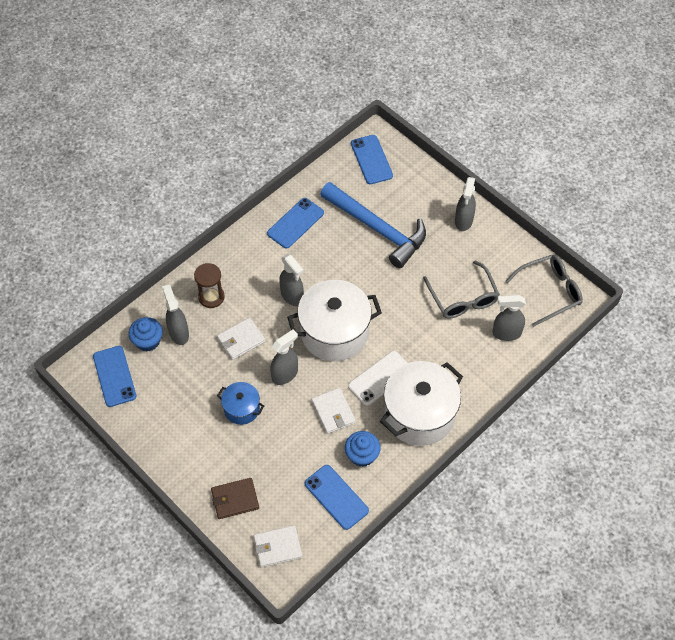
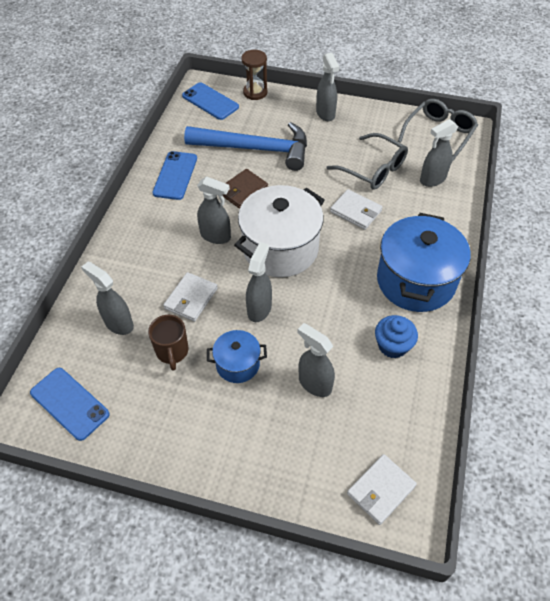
camera: 30 degrees left, 5 degrees down
blue cupcake [129,317,163,352] -> none
brown hourglass [194,263,225,308] -> brown hourglass moved to [241,50,267,100]
brown wallet [211,478,259,519] -> brown wallet moved to [223,169,268,209]
blue phone [305,465,369,530] -> none
white wallet [311,388,356,434] -> white wallet moved to [330,189,382,230]
white phone [348,351,408,406] -> none
white pot [380,361,463,446] -> blue pot [377,213,471,312]
none -> brown mug [148,315,188,371]
none -> grey spray bottle [297,323,335,397]

